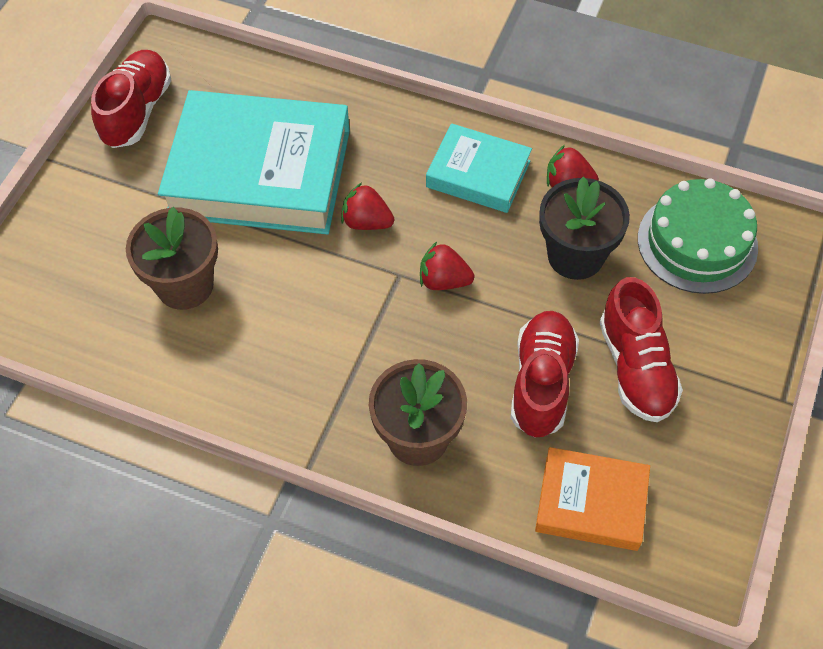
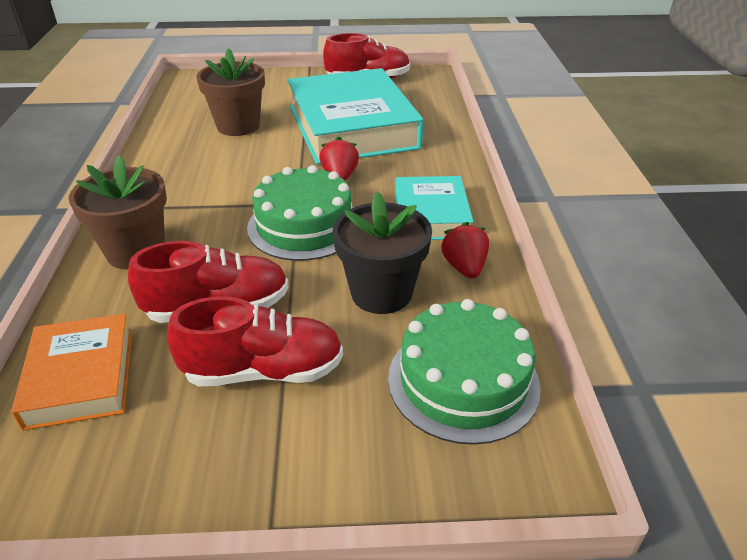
camera: 65 degrees right, 20 degrees down
red strawberry [420,242,475,290] -> green cake [247,165,353,261]
red shoe [600,277,683,422] -> red shoe turned 150 degrees counterclockwise [167,297,343,386]

